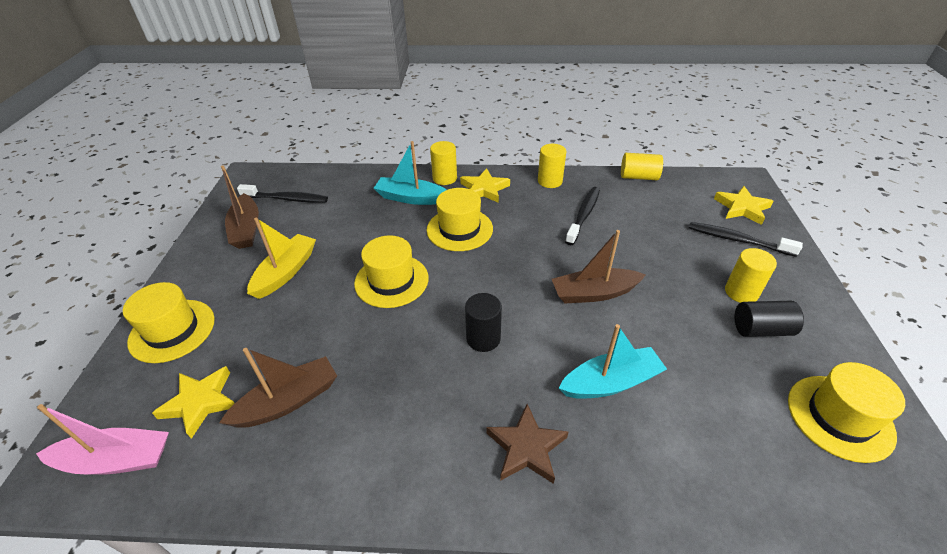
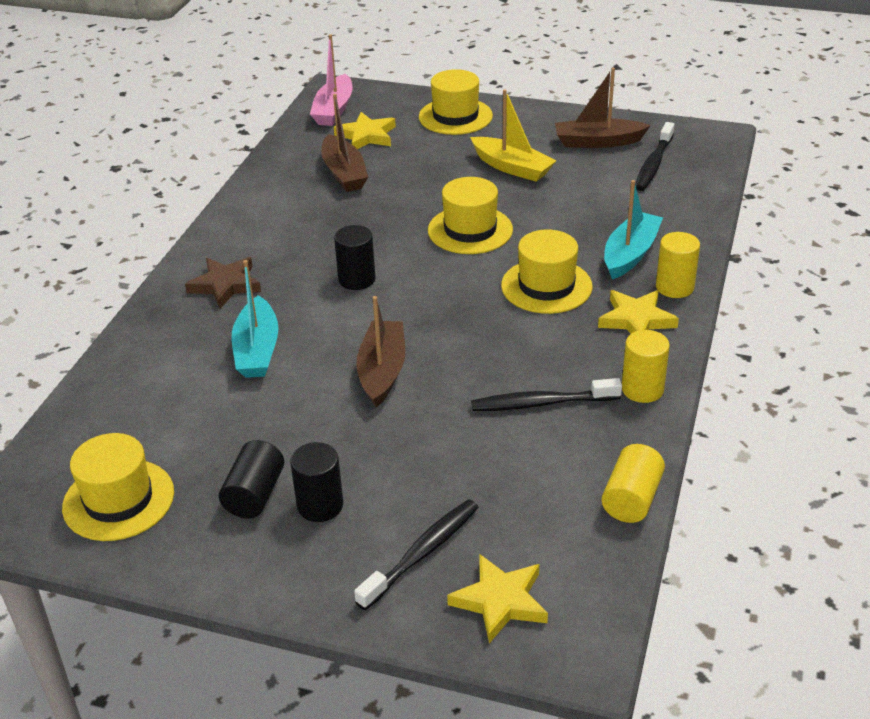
camera: 105 degrees right, 5 degrees down
black toothbrush [565,187,600,245] -> black toothbrush turned 135 degrees clockwise [471,378,622,411]
yellow cylinder [725,248,777,303] -> black cylinder [290,442,343,522]

